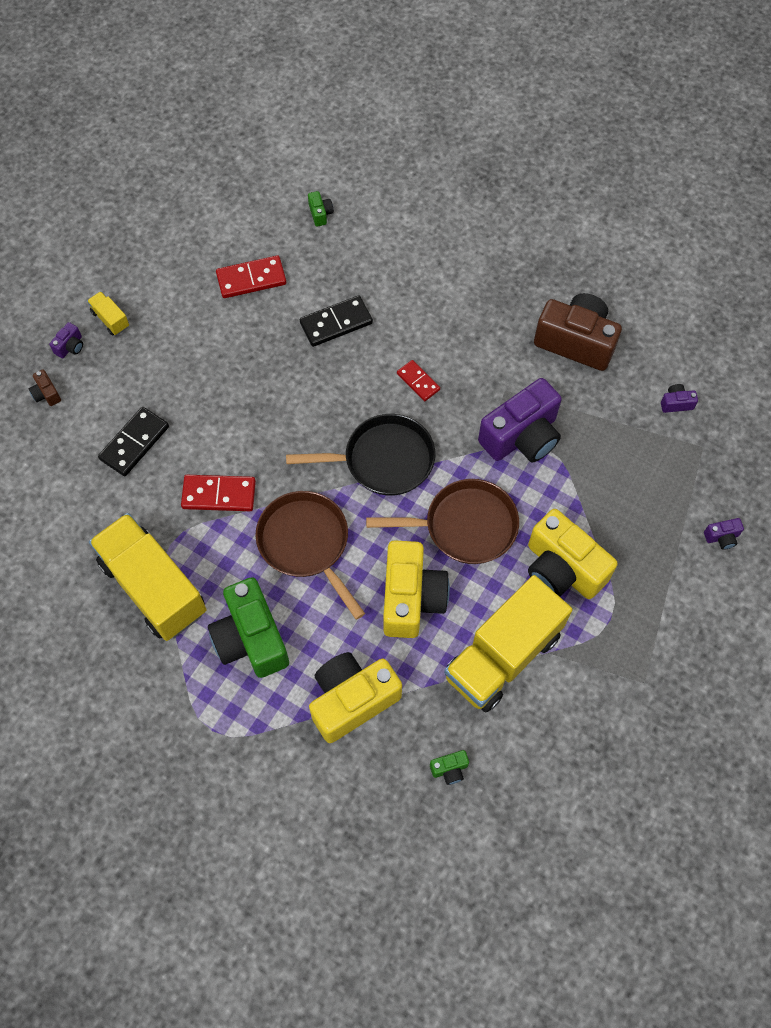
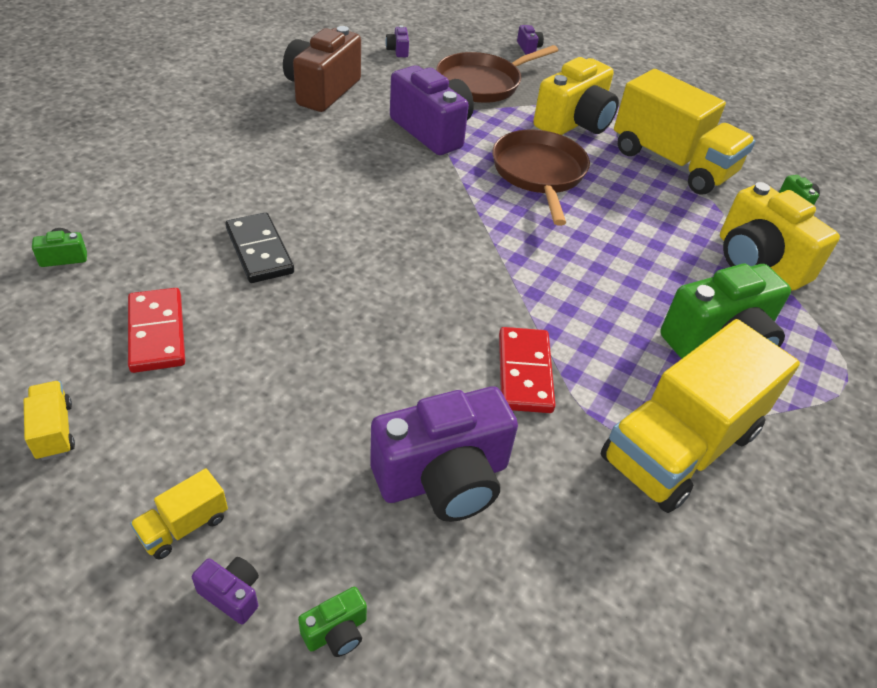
camera: 95 degrees left, 20 degrees down
brown camera [29,369,61,406] -> green camera [298,587,367,657]
black domino [98,407,169,476] -> purple camera [370,386,518,522]
brown pan [255,491,365,620] -> brown pan moved to [436,45,558,103]
black pan [286,414,435,496] -> none
yellow camera [383,540,450,638] -> none
red domino [397,360,440,401] -> none
none -> yellow truck [24,381,75,460]

